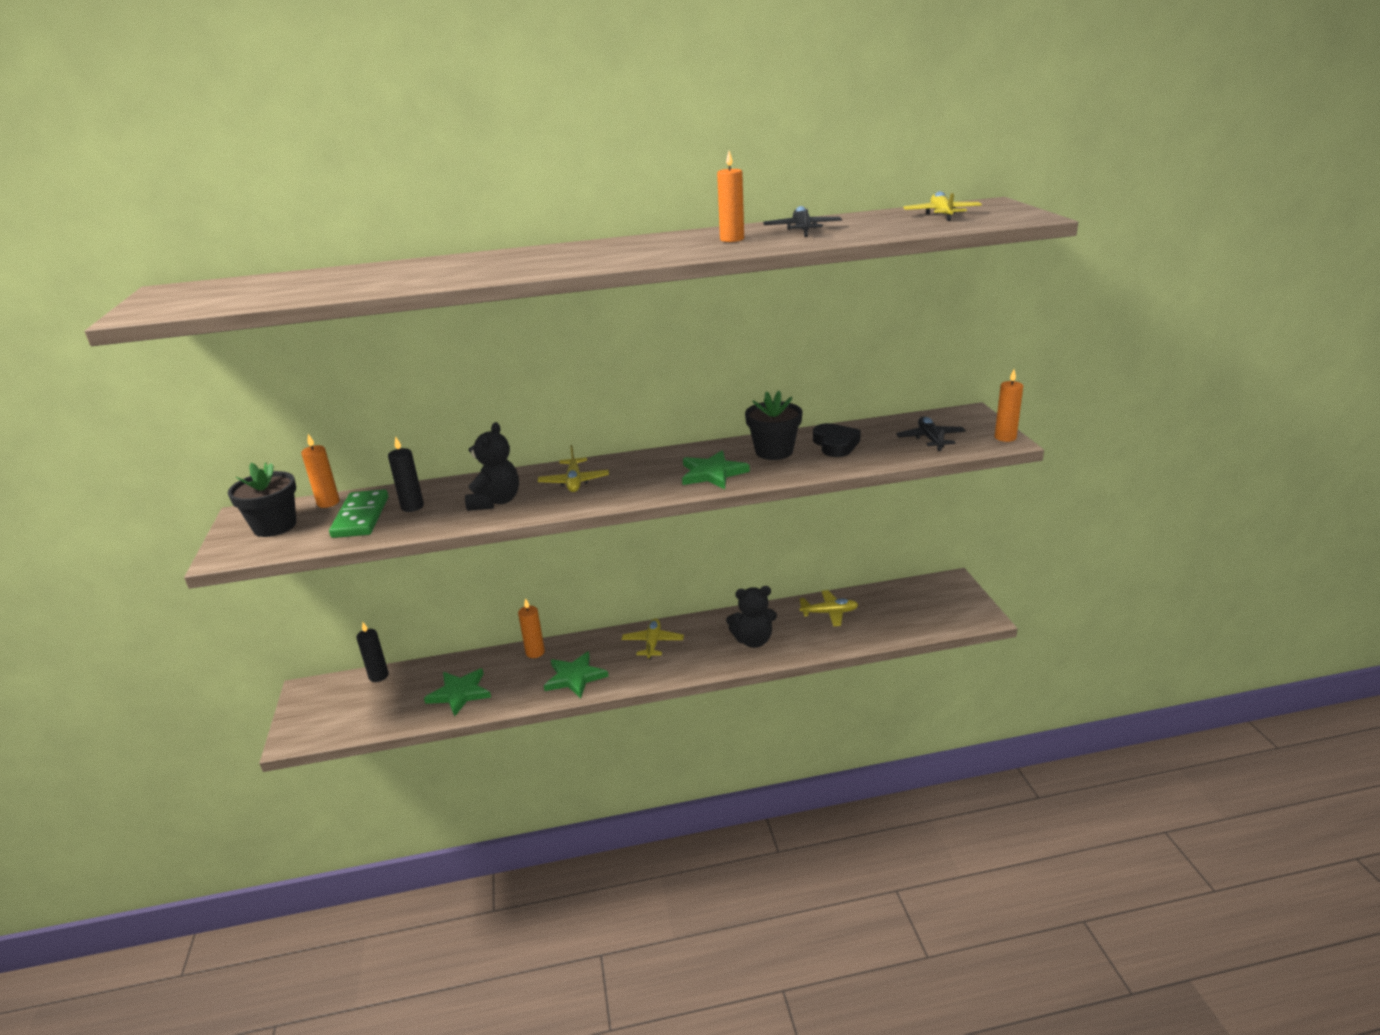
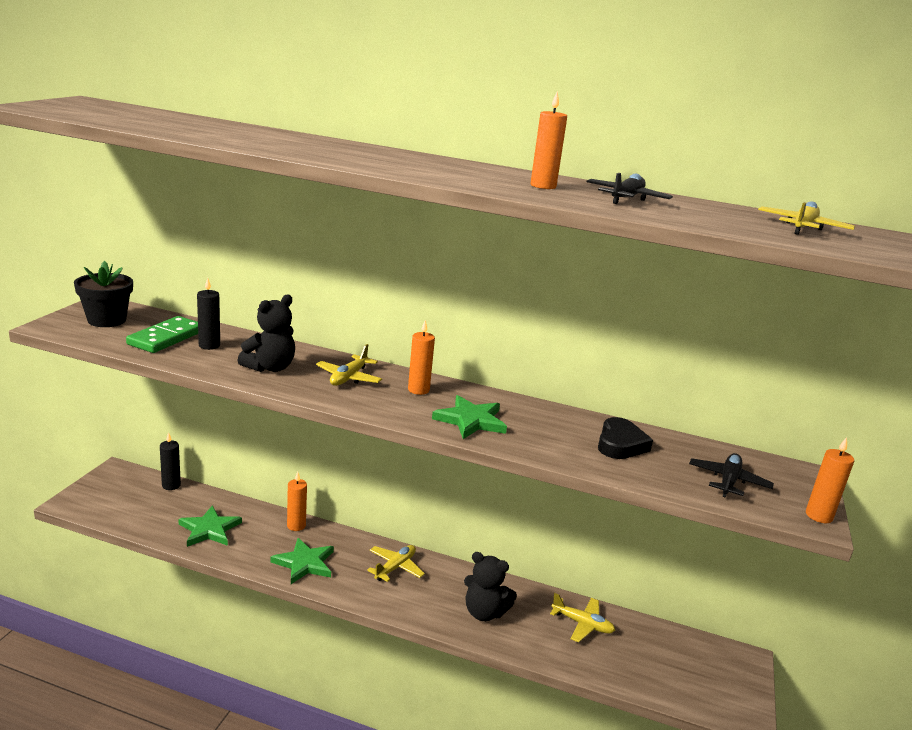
camera: 25 degrees right, 5 degrees down
orange candle [301,434,340,508] -> orange candle moved to [408,320,435,395]
black flower pot [745,391,802,460] -> none

